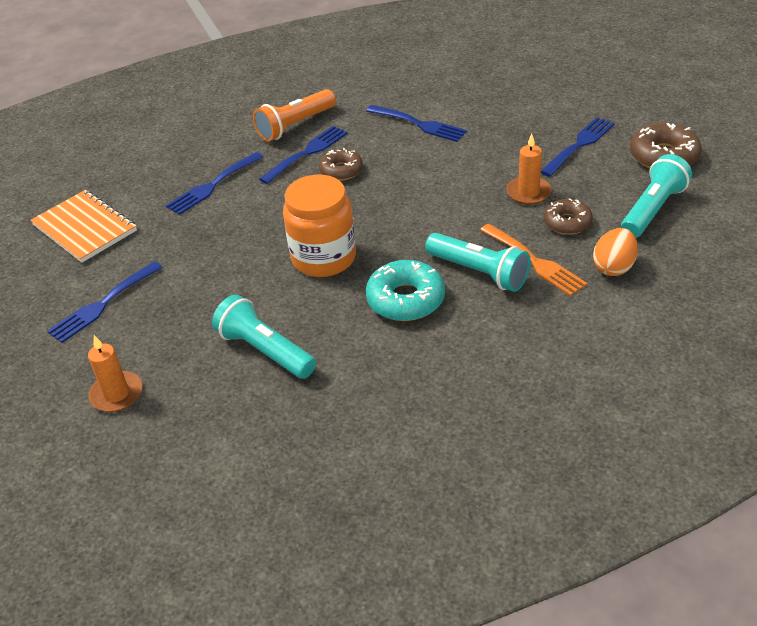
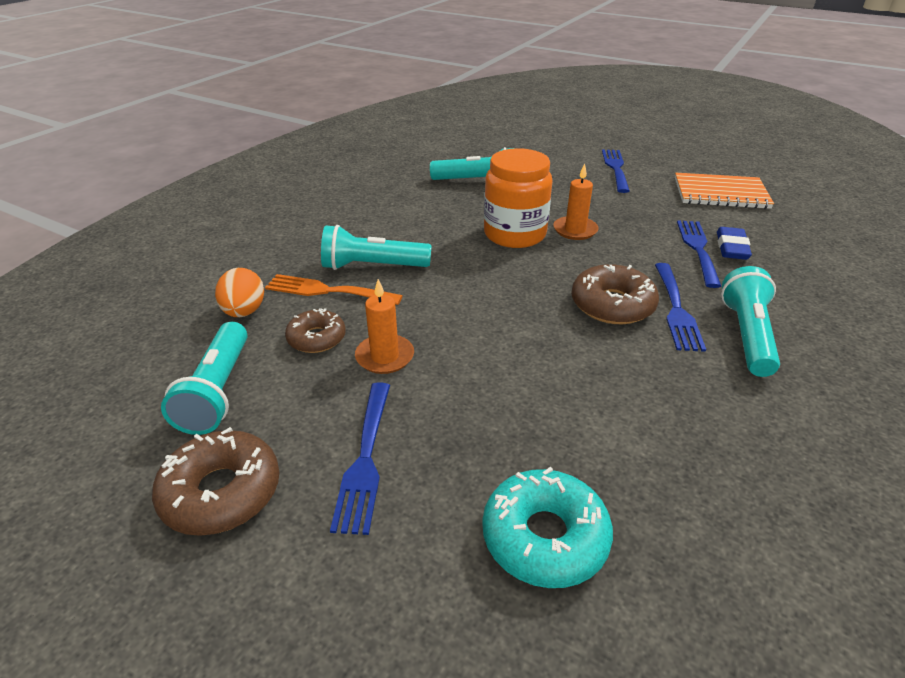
camera: 140 degrees right, 5 degrees down
orange candle [88,335,142,412] -> orange candle moved to [553,164,598,240]
orange flashlight [253,89,336,142] -> turquoise flashlight [721,266,780,377]
brown donut [319,148,363,181] -> brown donut [571,264,659,324], size x1.53
blue fork [366,105,467,142] -> none
turquoise donut [366,260,445,321] -> turquoise donut moved to [482,467,613,588]
none -> blue eraser [717,227,752,260]

